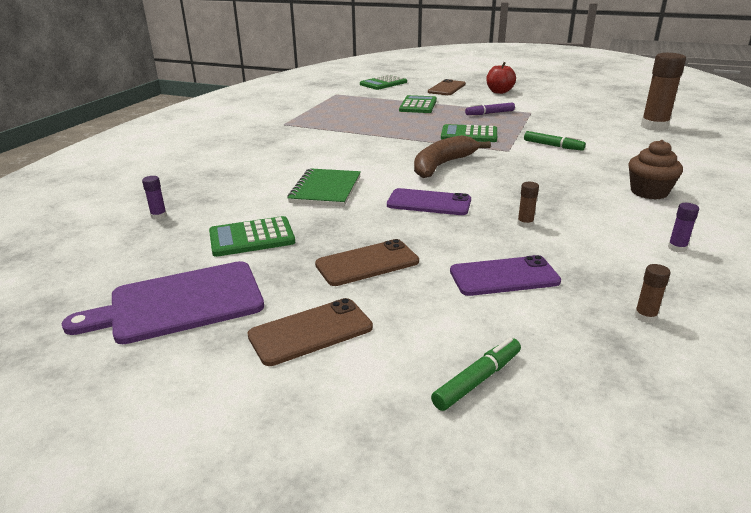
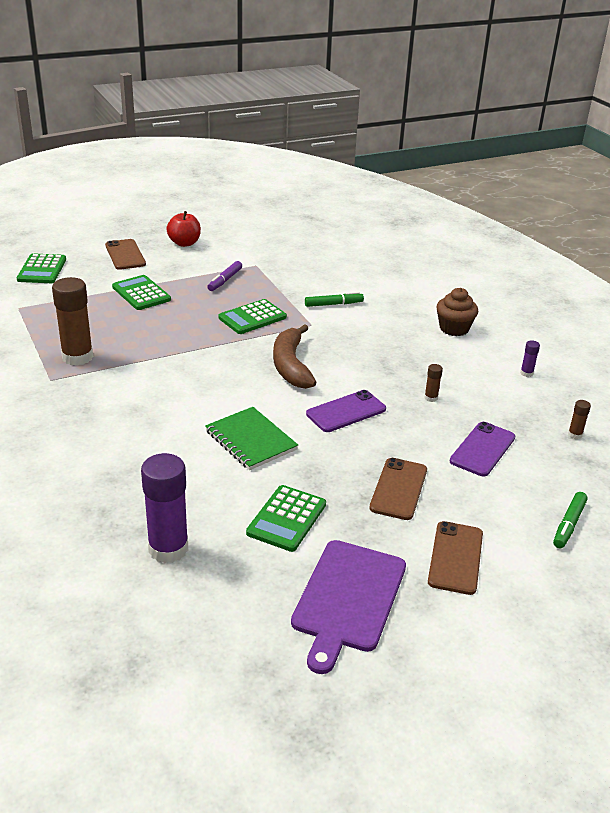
camera: 50 degrees left, 5 degrees up
purple glue stick [142,176,167,220] -> purple glue stick [141,453,188,563], size x2.33
green marker [431,337,521,411] -> green marker turned 150 degrees counterclockwise [553,492,588,548]
brown glue stick [641,53,686,131] -> brown glue stick moved to [52,277,93,366]

